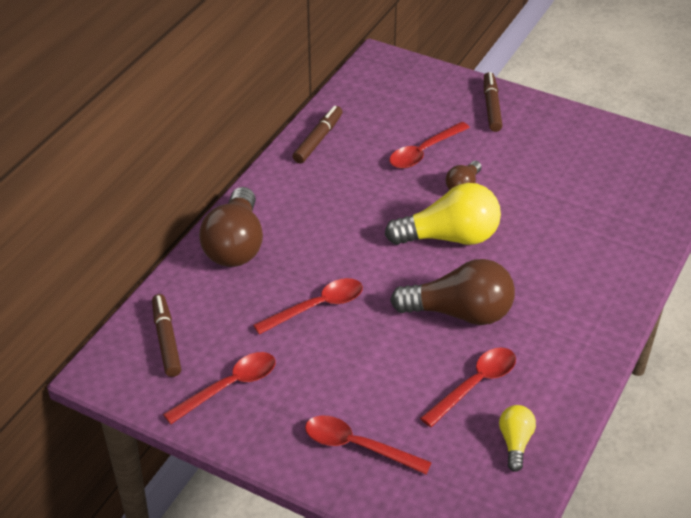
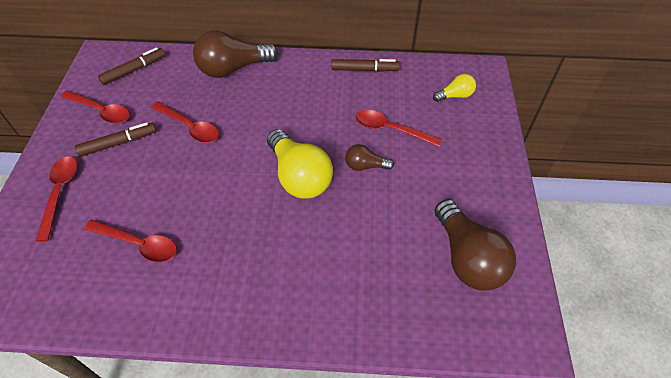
camera: 65 degrees right, 10 degrees up
brown light bulb [390,259,515,325] -> brown light bulb moved to [434,199,516,290]
brown marker [484,72,503,132] -> brown marker moved to [75,122,156,157]
yellow light bulb [499,405,536,472] -> yellow light bulb moved to [433,74,476,102]

